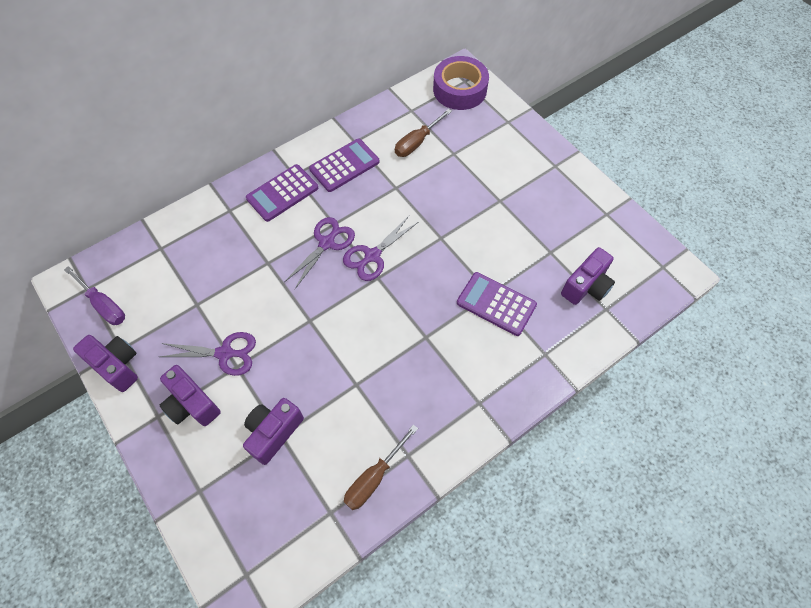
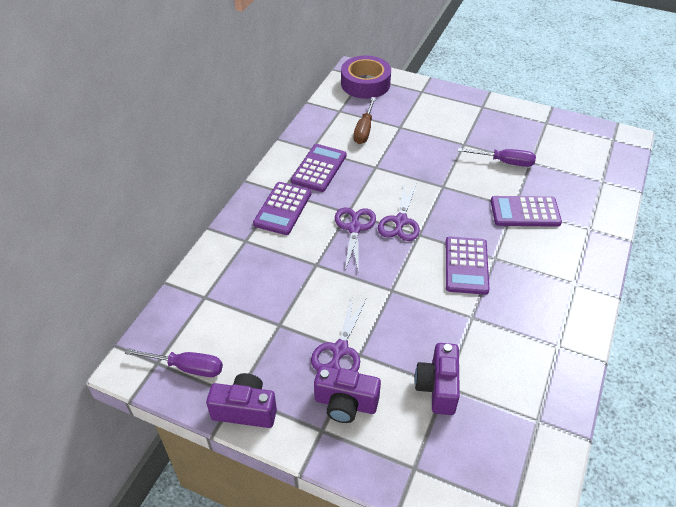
camera: 30 degrees left, 15 degrees down
purple scissors [160,332,256,376] -> purple scissors turned 135 degrees clockwise [311,297,366,371]
brown screwdriver [344,425,418,510] -> none
purple camera [561,247,615,305] -> none
none -> purple calculator [446,237,489,295]
none -> purple screwdriver [458,148,536,167]

